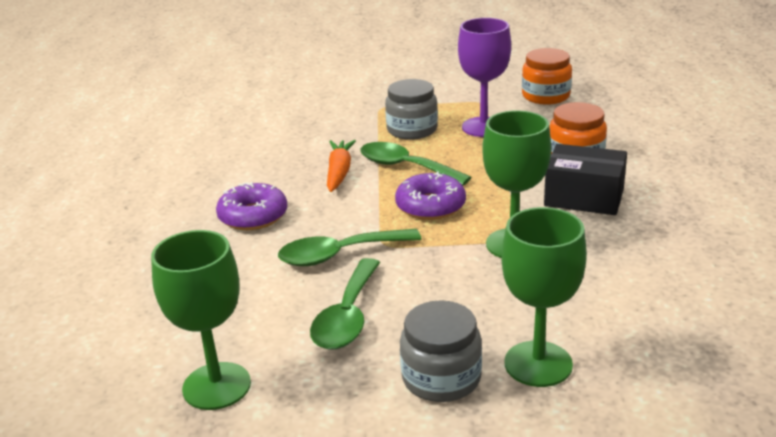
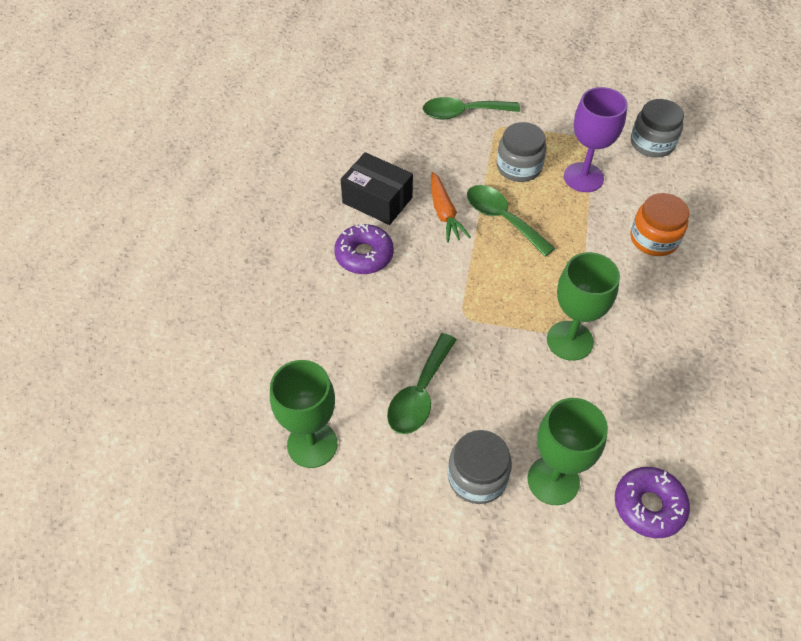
camera: 10 degrees right, 25 degrees up
green spoon [278,229,421,266] -> green spoon moved to [423,97,520,119]
orange carrot [327,140,356,192] -> orange carrot turned 150 degrees clockwise [431,172,470,243]
purple donut [395,171,466,220] -> purple donut moved to [615,467,690,538]
orange jar [522,48,572,105] -> grey jar [631,99,684,158]
black box [544,144,627,215] -> black box moved to [340,152,413,225]

